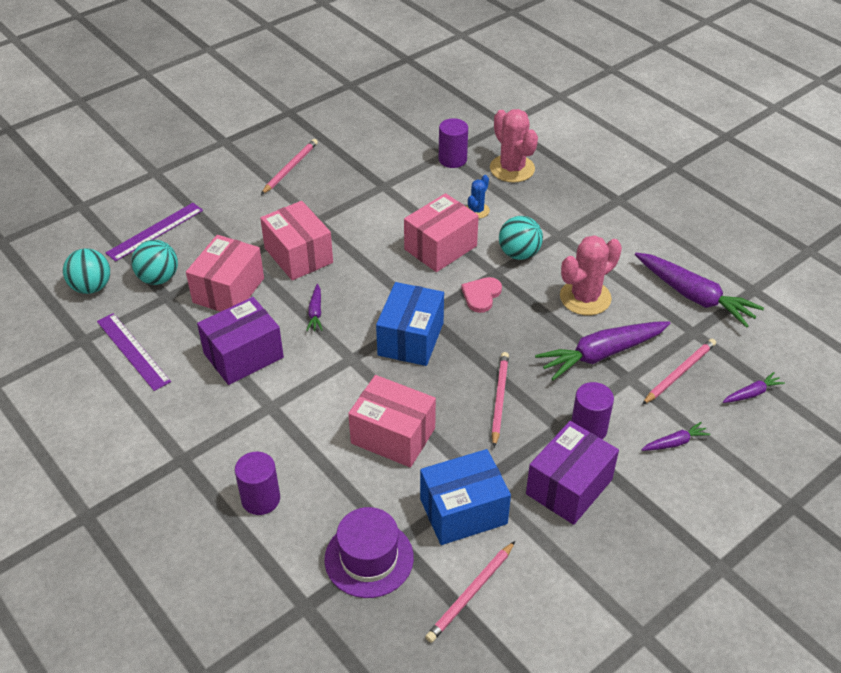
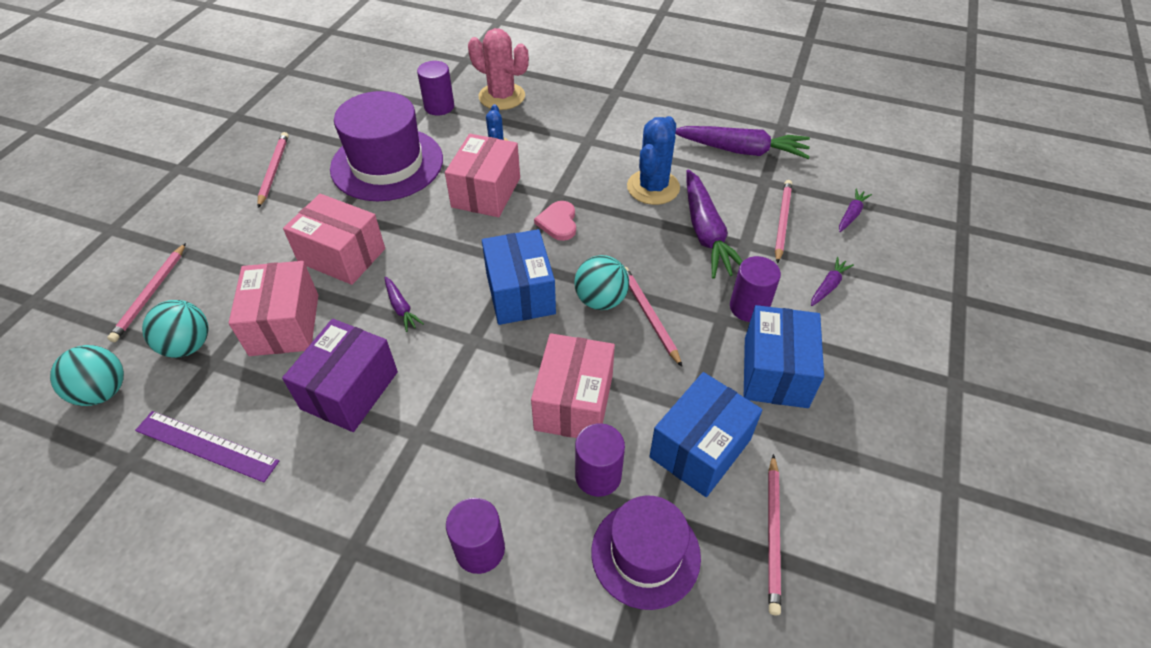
camera: 30 degrees left, 5 degrees up
purple ruler [106,203,203,262] -> pink pencil [107,243,186,342]
pink box [348,375,436,467] -> pink box turned 75 degrees counterclockwise [531,333,615,438]
turquoise ball [499,216,543,260] -> turquoise ball moved to [574,255,629,310]
purple box [526,421,619,525] -> blue box [744,305,824,408]
purple carrot [535,321,670,380] -> purple carrot turned 45 degrees counterclockwise [686,169,743,279]
pink cactus [560,235,622,315] -> blue cactus [627,116,680,205]
none -> purple hat [330,91,443,201]
none -> purple cylinder [575,423,625,497]

